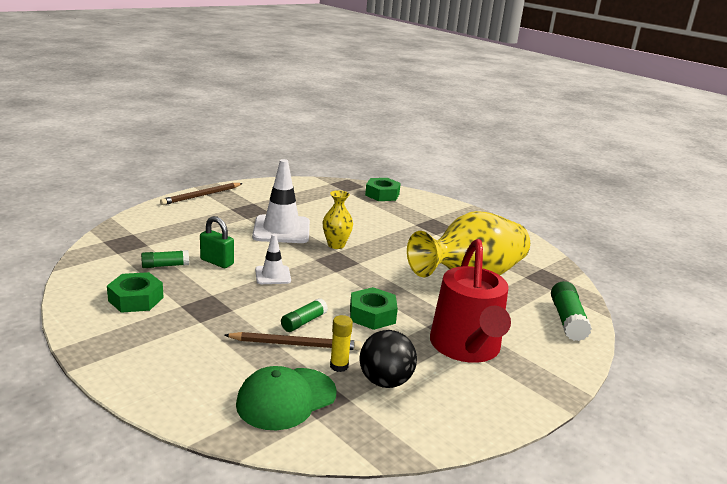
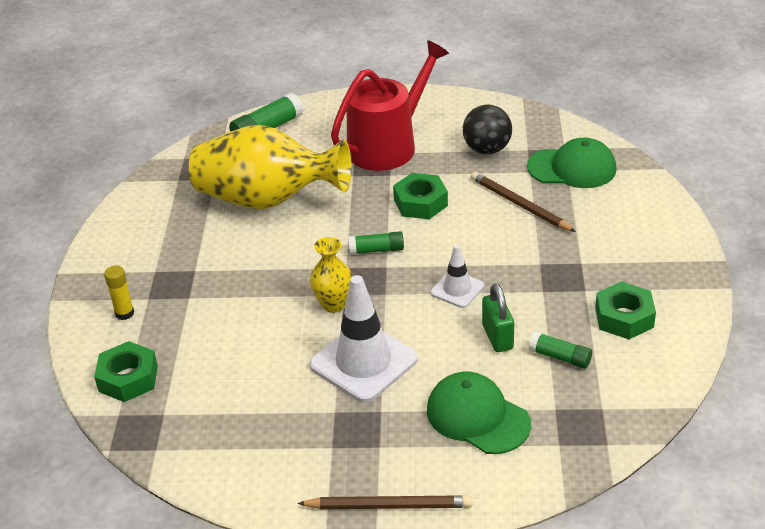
camera: 130 degrees left, 15 degrees up
green glue stick [281,298,328,332] -> green glue stick moved to [348,231,404,255]
yellow glue stick [330,315,353,372] -> yellow glue stick moved to [104,266,134,320]
none -> green cap [427,372,531,454]

